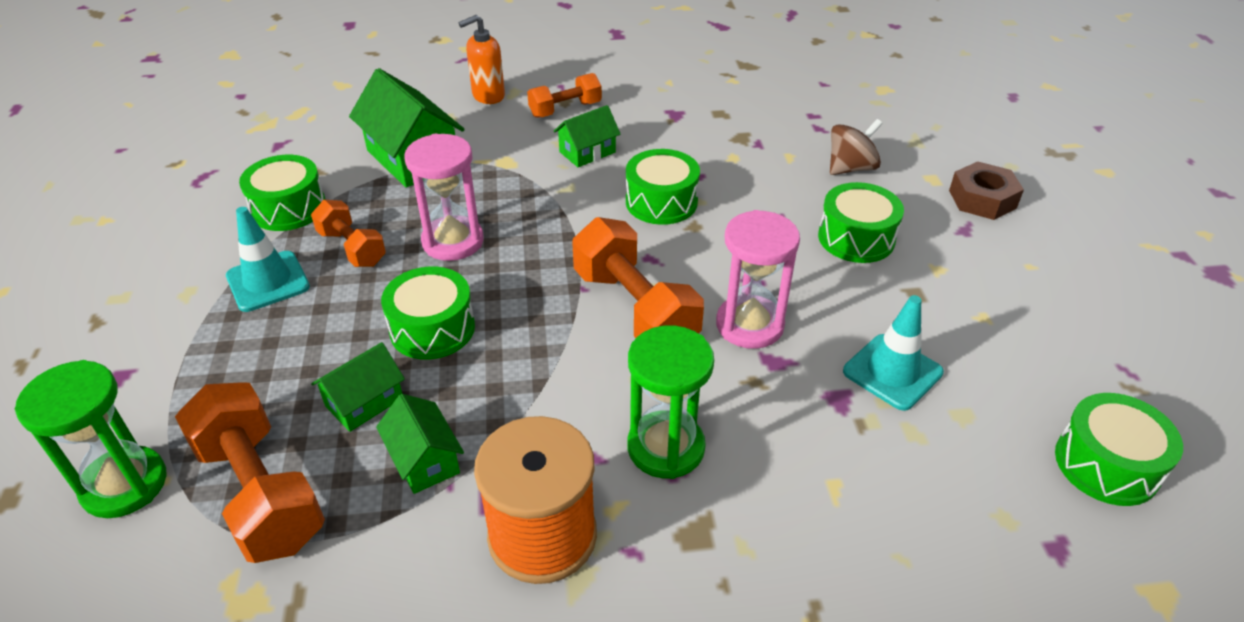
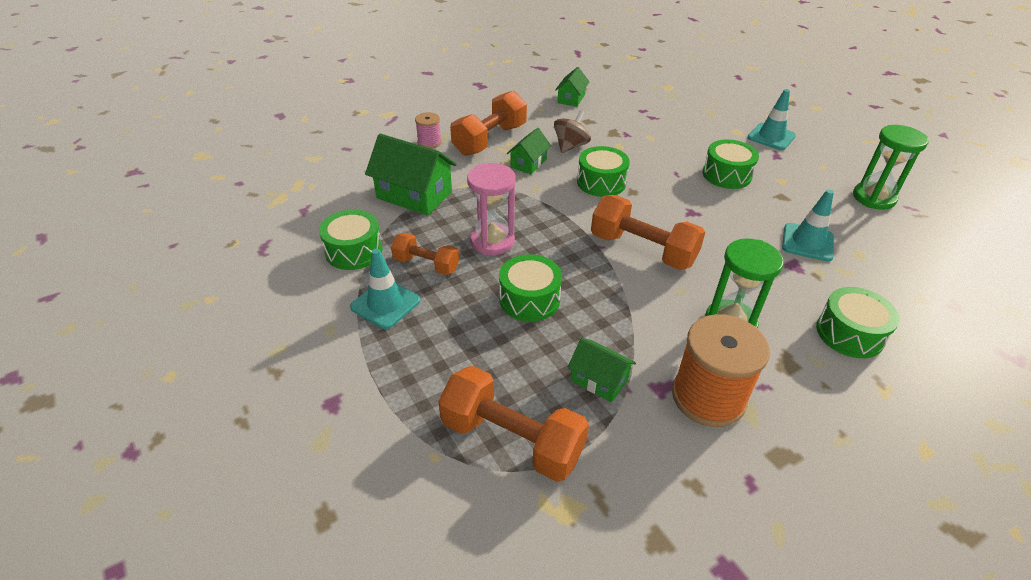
camera: 25 degrees left, 0 degrees up
green hourglass [15,360,167,518] -> green hourglass moved to [853,125,929,210]
green house [311,342,405,432] -> green house moved to [555,67,590,107]
orange soap dispenser [459,15,505,104] -> pink spool [415,112,442,149]
orange dumbbell [527,73,602,118] -> orange dumbbell [450,90,527,156], size x1.67
pink hourglass [716,210,800,349] -> none
brown spinning top [830,119,883,175] -> brown spinning top moved to [554,111,591,153]
brown nut [949,161,1024,220] -> turquoise traffic cone [747,89,796,150]
green drum [1055,393,1183,506] -> green drum moved to [816,287,900,358]

